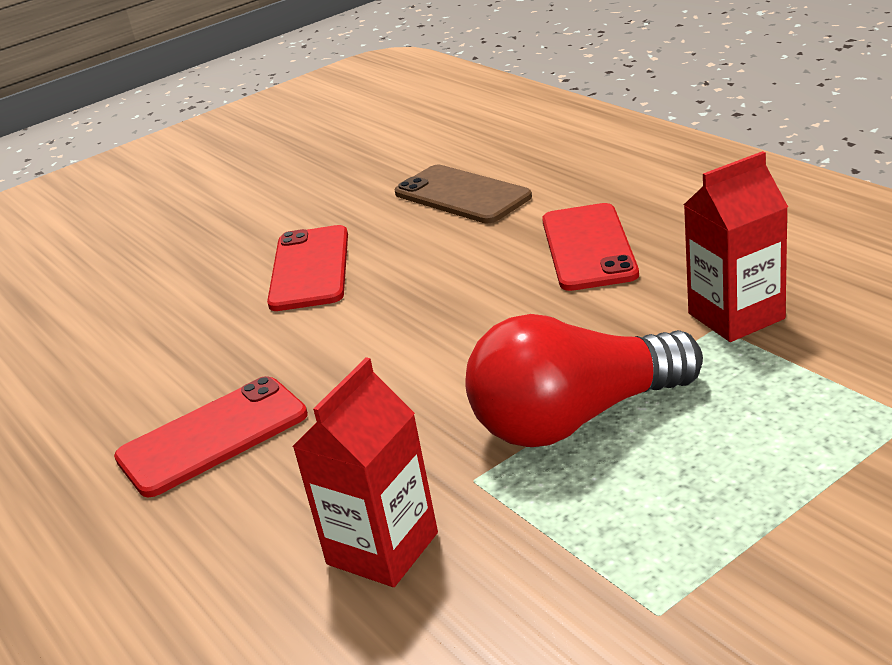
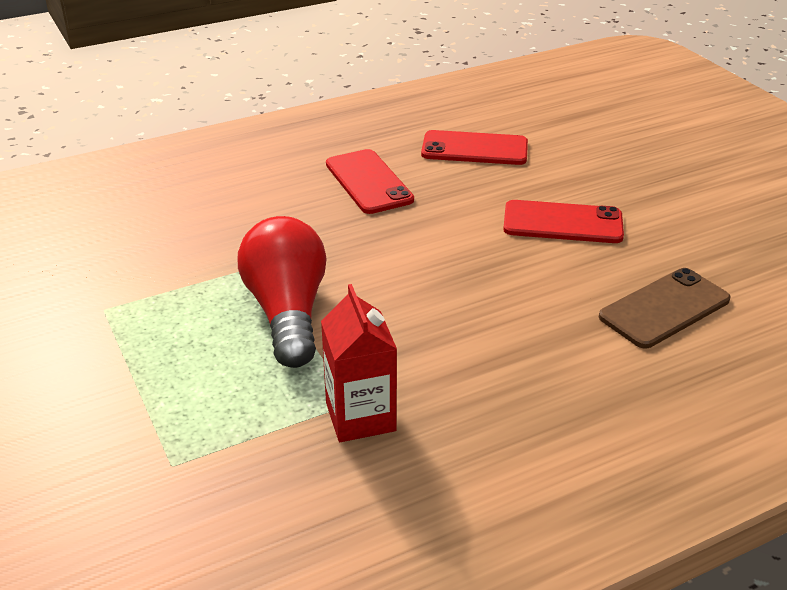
camera: 95 degrees right, 5 degrees up
red carton [292,357,438,587] -> none
red phone [542,203,639,291] -> red phone moved to [421,130,528,165]

